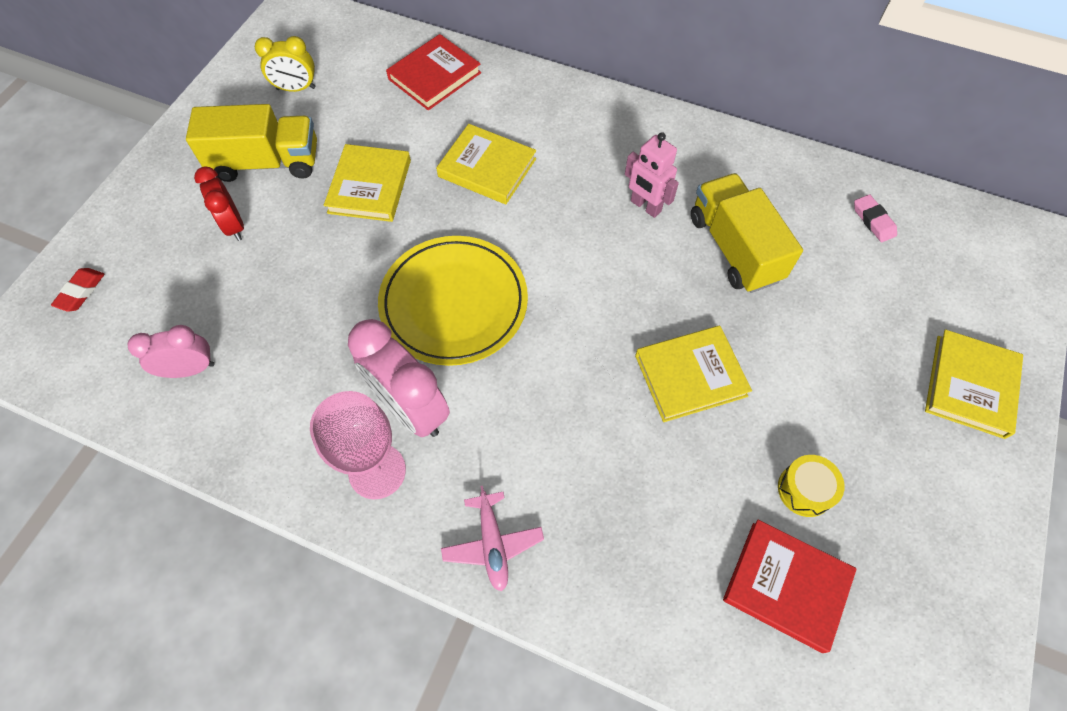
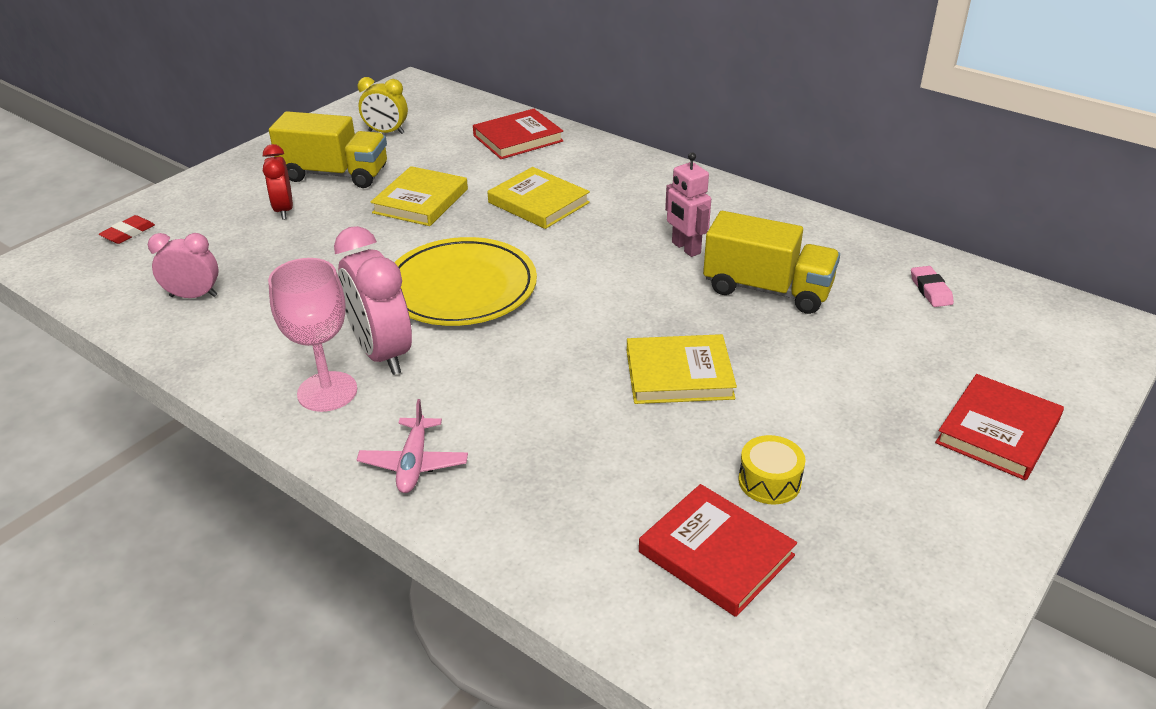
camera: 15 degrees right, 25 degrees down
yellow truck [691,173,803,293] -> yellow truck turned 120 degrees clockwise [703,211,840,314]
yellow book [925,329,1023,439] -> red book [935,374,1064,480]

